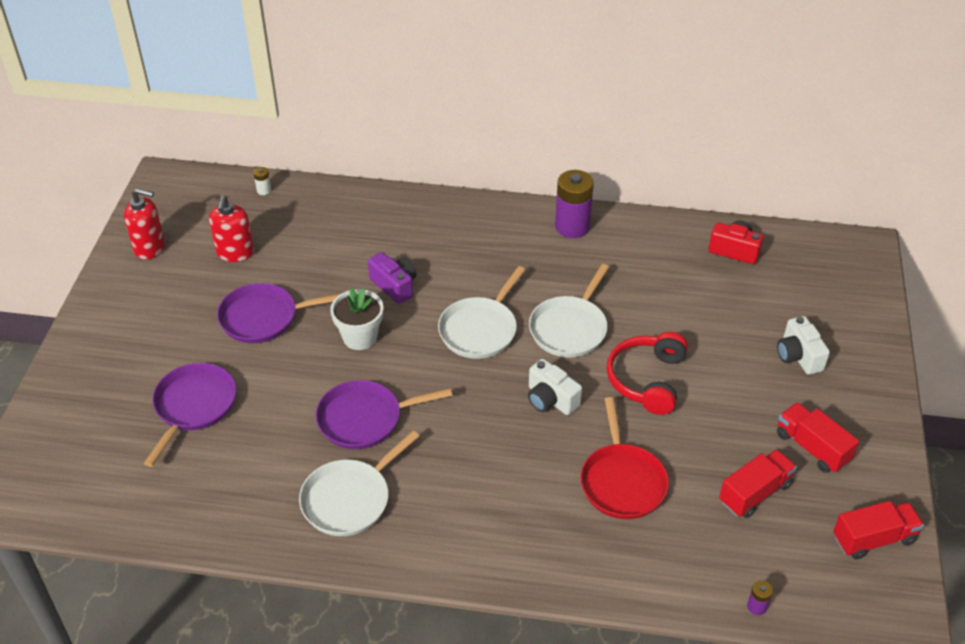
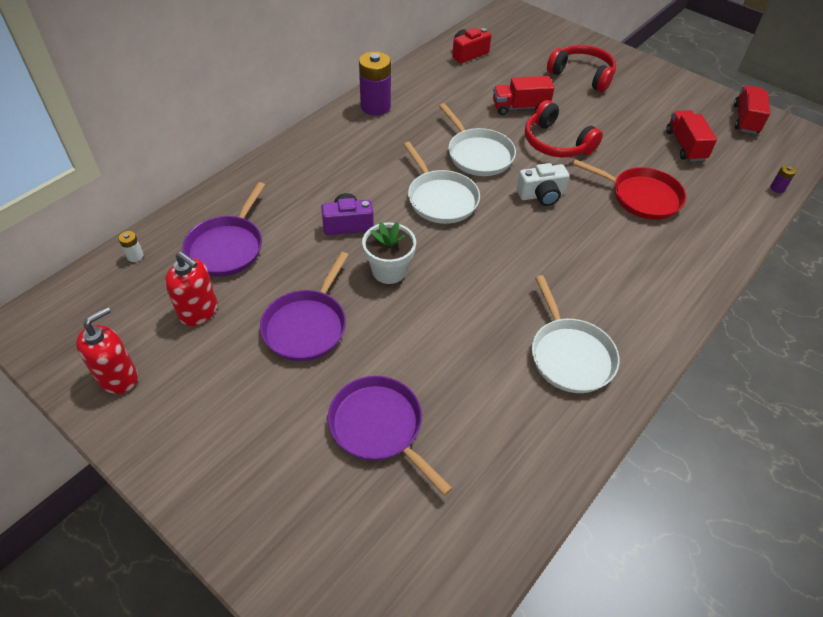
camera: 60 degrees left, 5 degrees up
purple pan [315,380,452,449] -> purple pan moved to [182,182,265,277]
white camera [777,316,830,375] -> red headphones [547,45,616,92]
red truck [777,402,859,473] -> red truck moved to [493,76,554,115]

